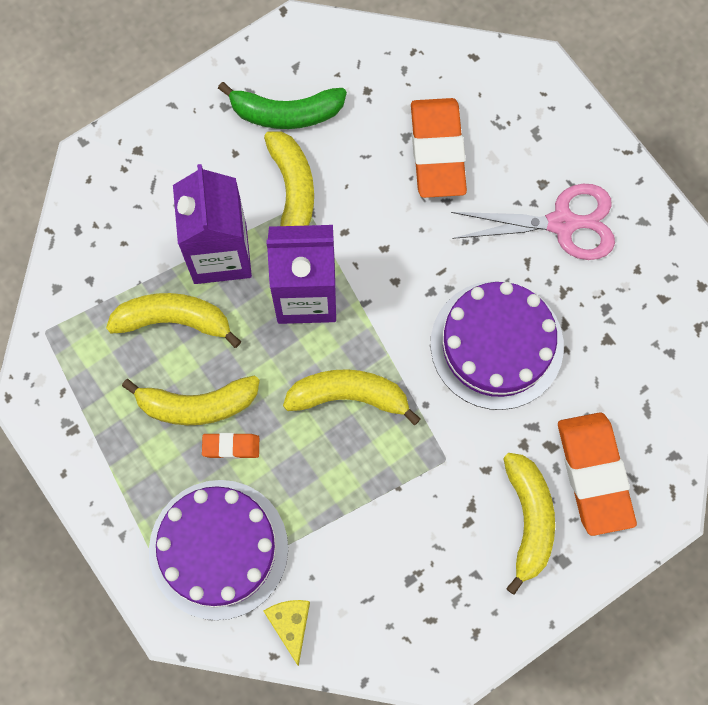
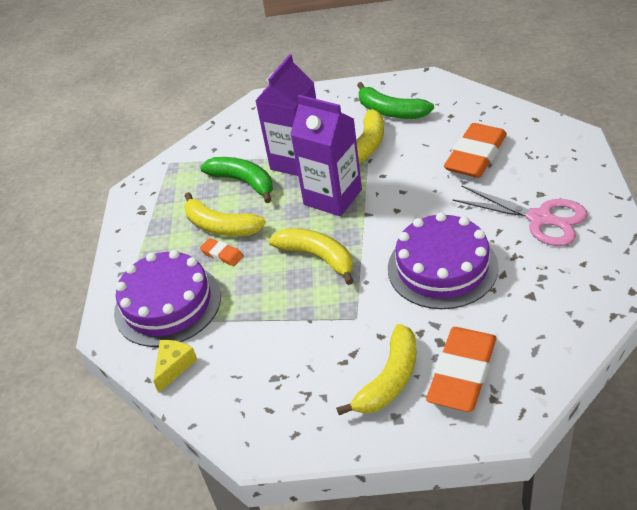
camera: 40 degrees right, 30 degrees down
yellow banana [106,293,241,348] -> green banana [200,157,273,203]

